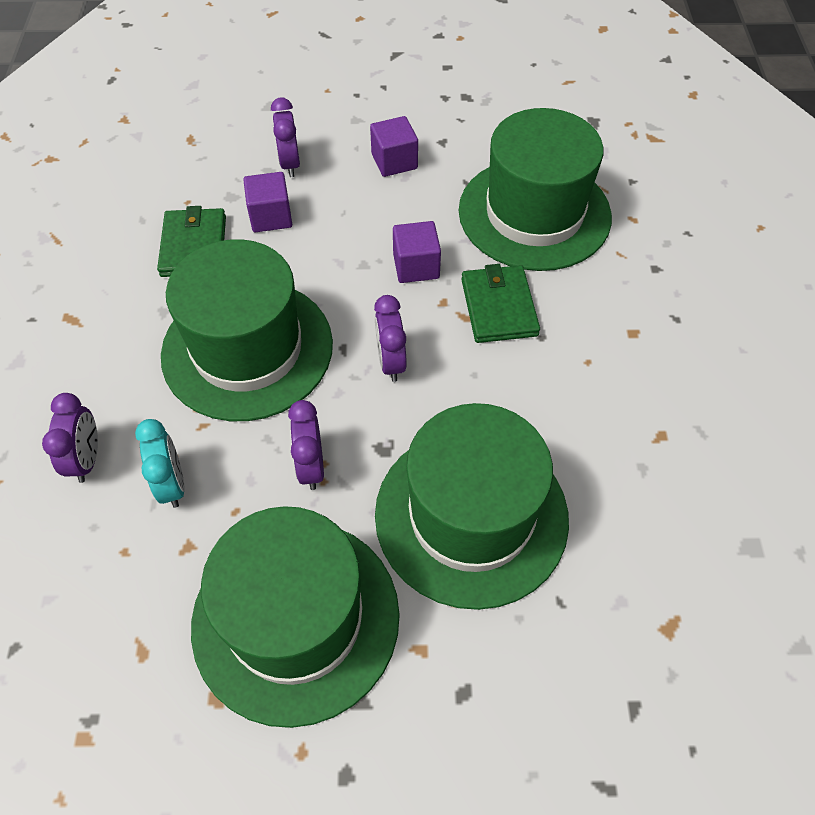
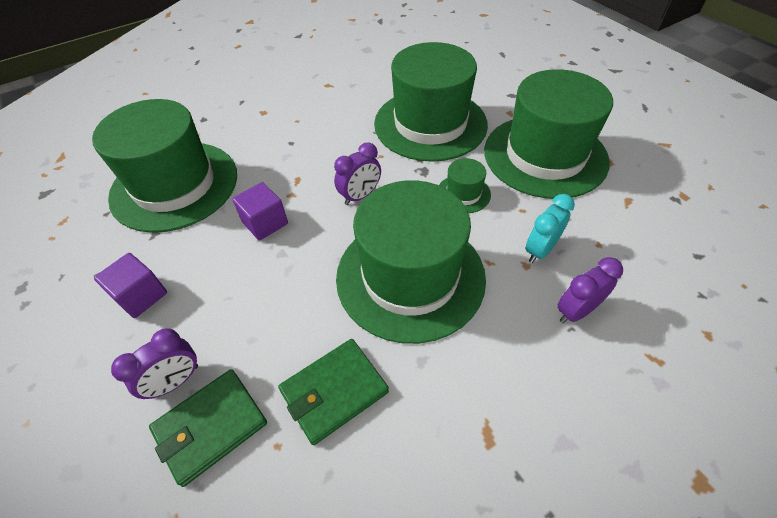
camera: 120 degrees left, 5 degrees down
purple cube [243,172,292,232] -> none
purple clock [288,400,324,490] -> green hat [439,158,491,213]
green wallet [461,264,540,343] -> green wallet moved to [149,369,267,487]

